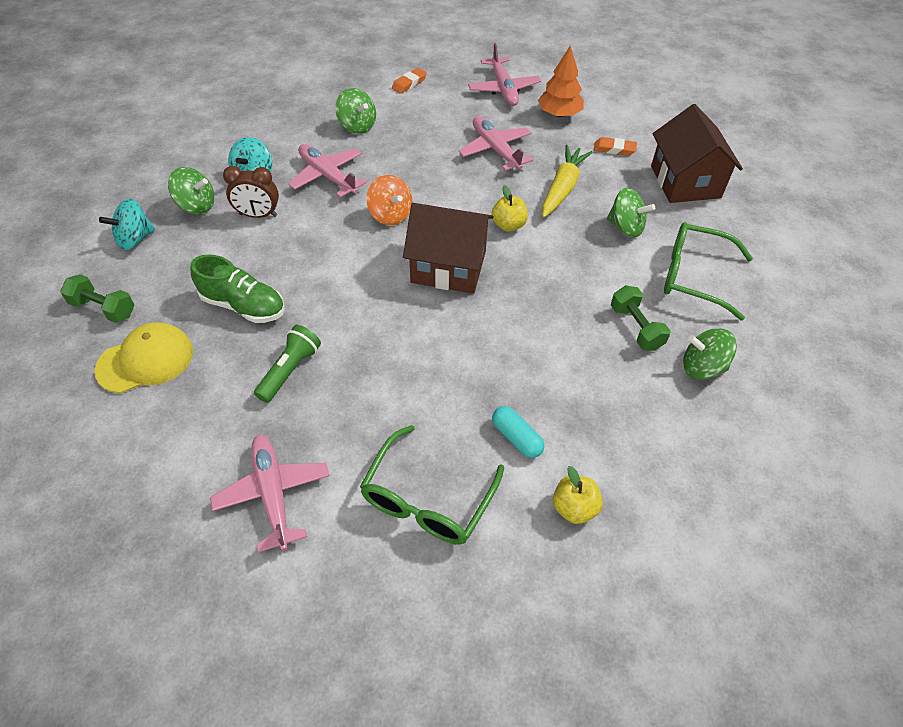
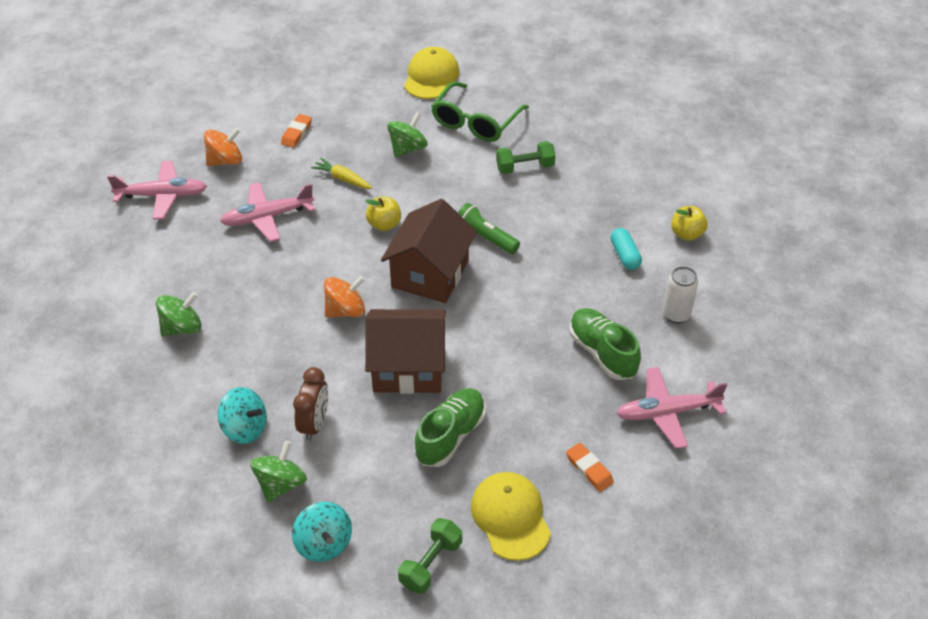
camera: 80 degrees left, 5 degrees down
green flashlight [254,325,321,403] -> green flashlight moved to [458,203,520,254]
pink plane [288,144,367,197] -> none
green glasses [360,425,504,545] -> white can [662,266,698,323]
orange eraser [392,68,427,94] -> orange eraser moved to [566,443,614,492]
turquoise capsule [492,406,544,458] -> turquoise capsule turned 75 degrees counterclockwise [611,228,642,270]
orange tree [538,45,584,117] -> orange spinning top [204,128,242,166]
yellow carrot [542,145,593,218] -> yellow carrot [311,158,372,189], size x0.62
brown house [651,104,743,203] -> brown house moved to [365,309,446,394]
green spinning top [683,328,737,380] -> none
none -> yellow cap [404,47,460,99]
none -> green shoe [569,308,641,380]

